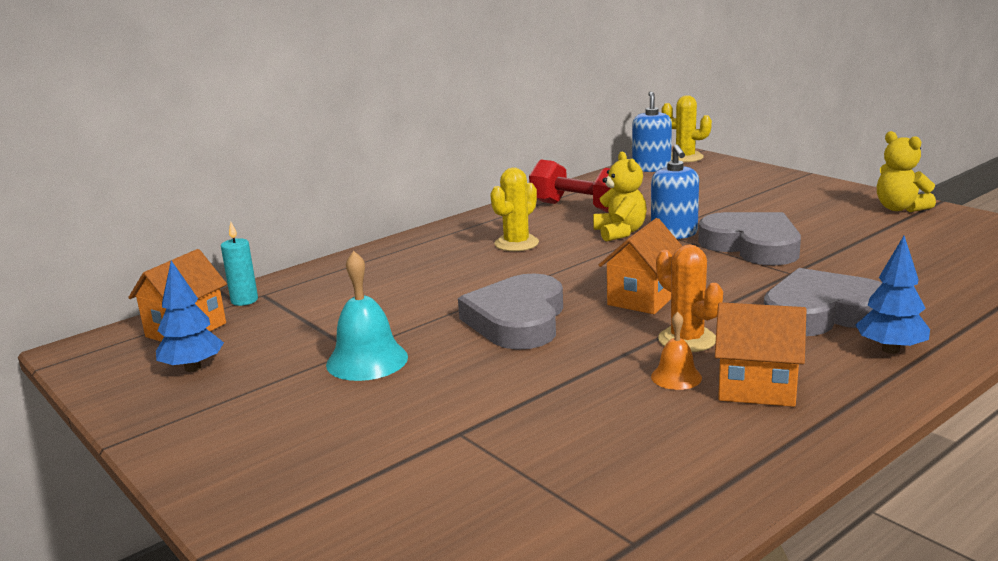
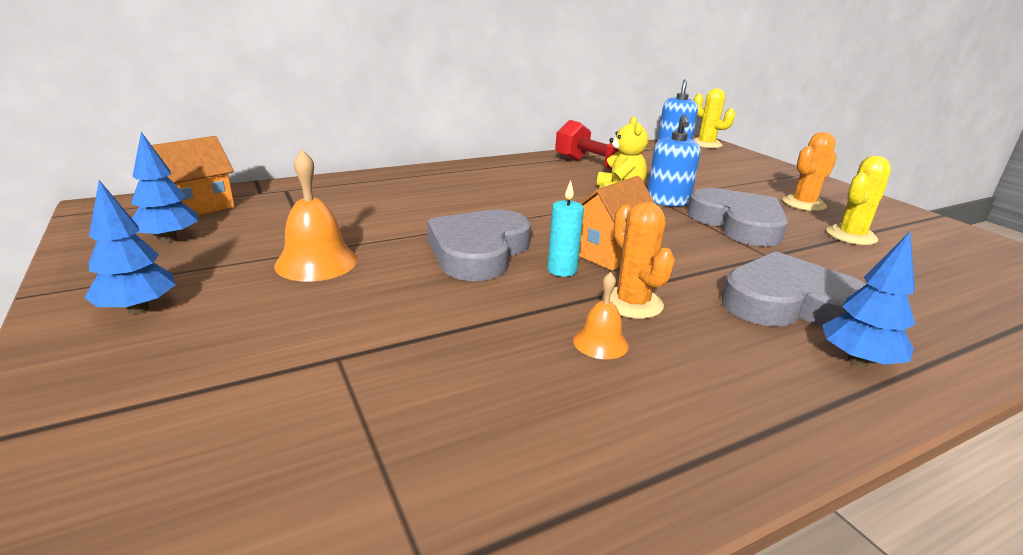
camera: 10 degrees right, 5 degrees up
turquoise candle [221,222,258,306] -> turquoise candle moved to [547,180,584,277]
turquoise bell [326,251,408,381] -> orange bell [274,150,358,282]
yellow cactus [490,168,539,251] -> yellow cactus moved to [827,156,891,245]
orange house [715,302,806,407] -> none
yellow teddy bear [877,131,936,212] -> none
none -> blue tree [84,180,176,314]
none -> orange cactus [783,132,837,211]

